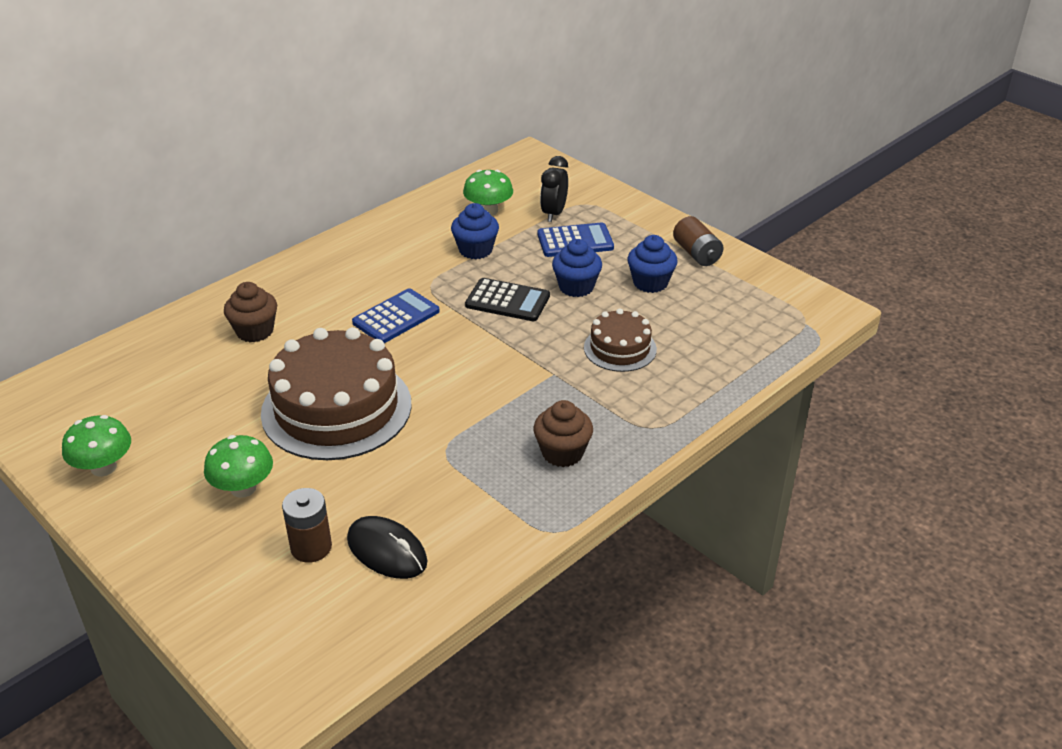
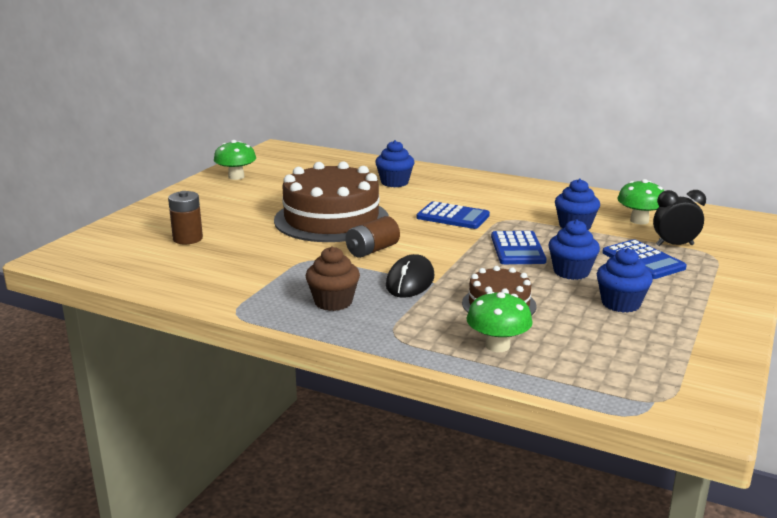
camera: 70 degrees right, 15 degrees down
green mushroom [204,435,273,498] -> green mushroom moved to [466,291,533,352]
brown cupcake [224,282,277,342] -> blue cupcake [375,140,414,187]
black mouse [347,516,427,579] -> black mouse moved to [386,254,435,298]
black calculator [465,278,550,321] -> blue calculator [491,231,547,264]
brown battery [673,216,723,266] -> brown battery moved to [345,216,400,258]

